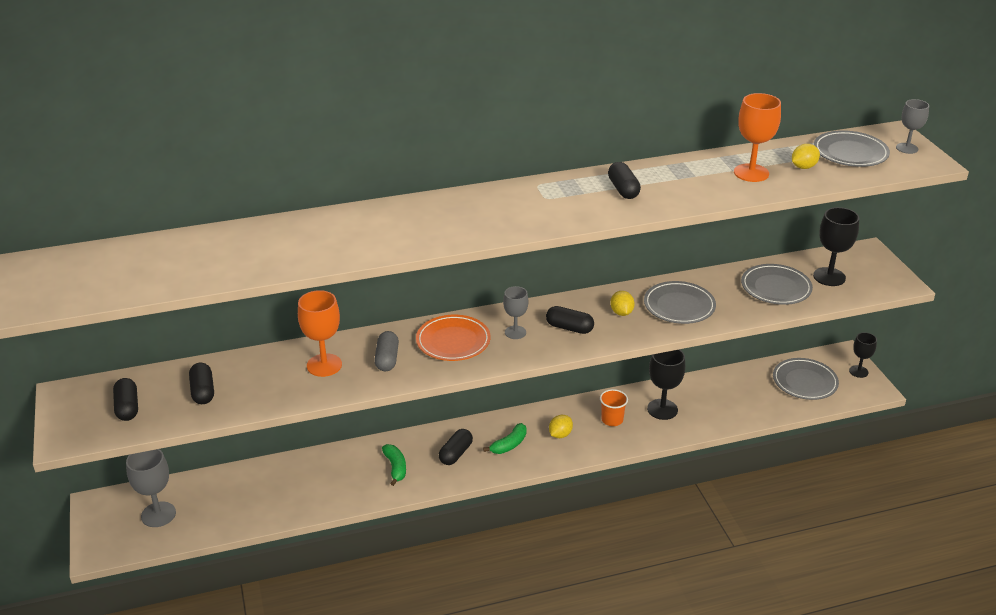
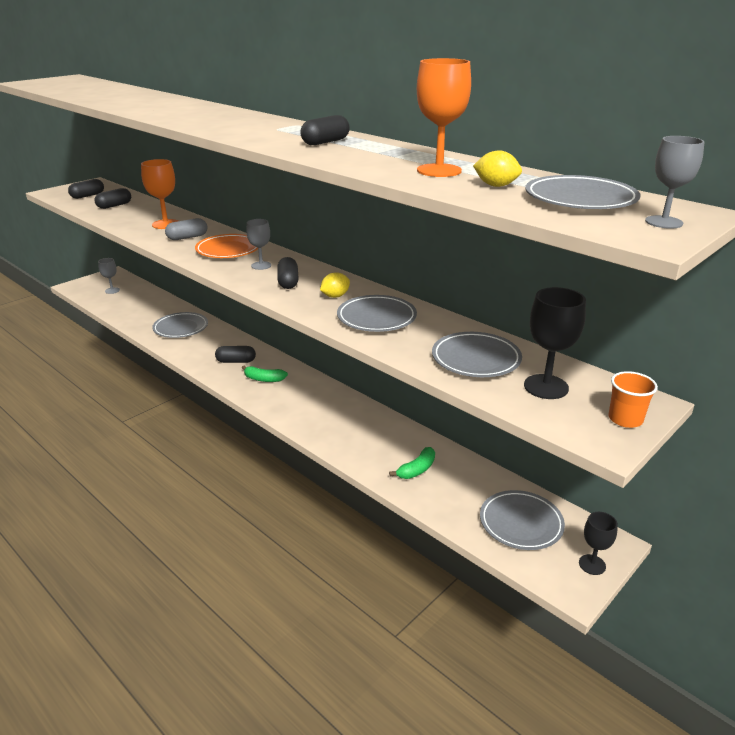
camera: 60 degrees right, 5 degrees down
grey goblet [126,449,176,527] -> grey goblet [98,258,120,294], size x0.64
green banana [382,444,406,486] -> green banana moved to [389,447,435,479]
yellow lemon [549,415,573,438] -> none
orange cup [600,389,628,426] -> orange cup moved to [608,371,658,428]
black goblet [647,349,685,420] -> none
none -> grey plate [152,312,208,338]

